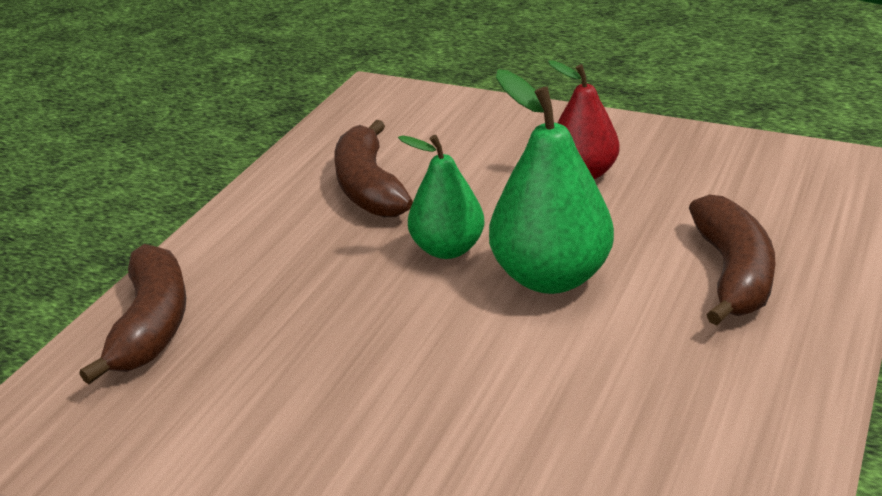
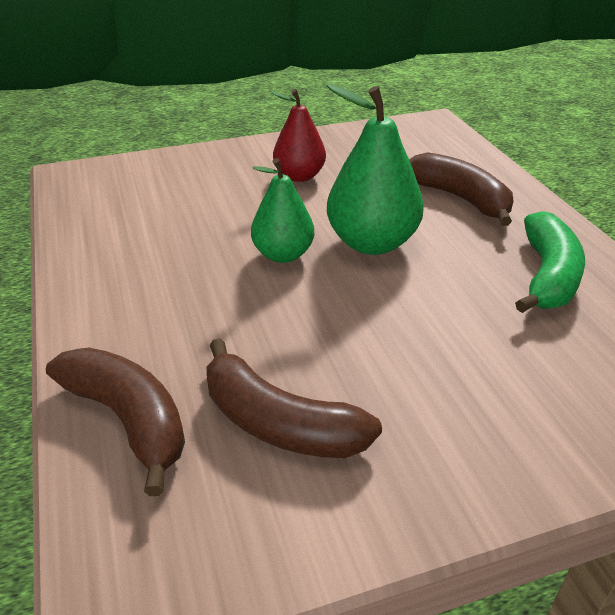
camera: 45 degrees left, 5 degrees up
brown banana [334,120,413,217] -> brown banana moved to [206,338,382,458]
none -> green banana [515,211,585,313]

